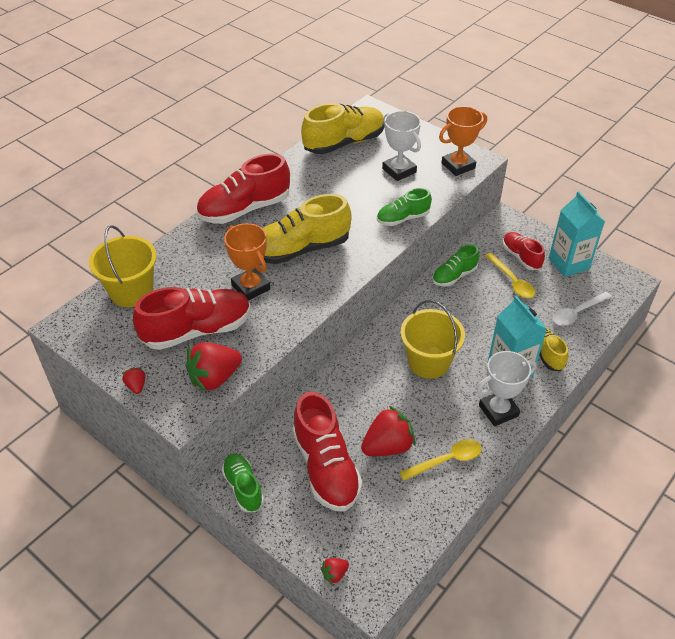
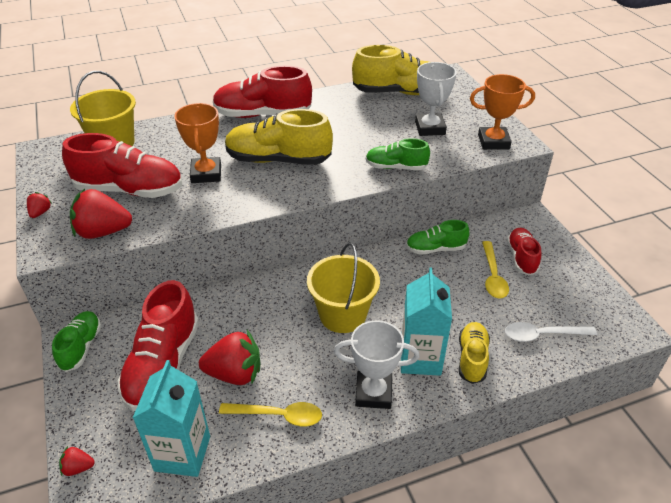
camera: 30 degrees right, 5 degrees down
turquoise carton [549,191,605,277] -> turquoise carton moved to [133,360,210,477]

